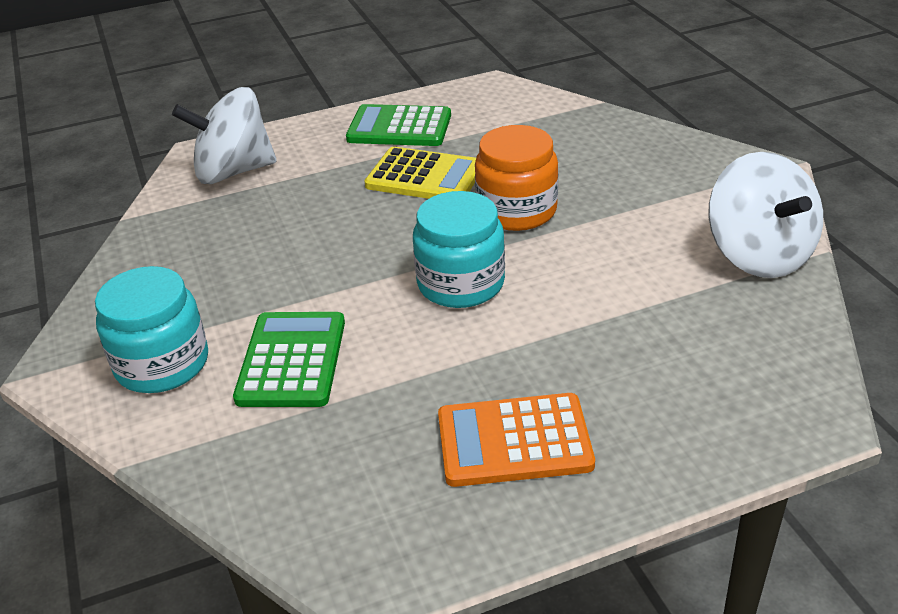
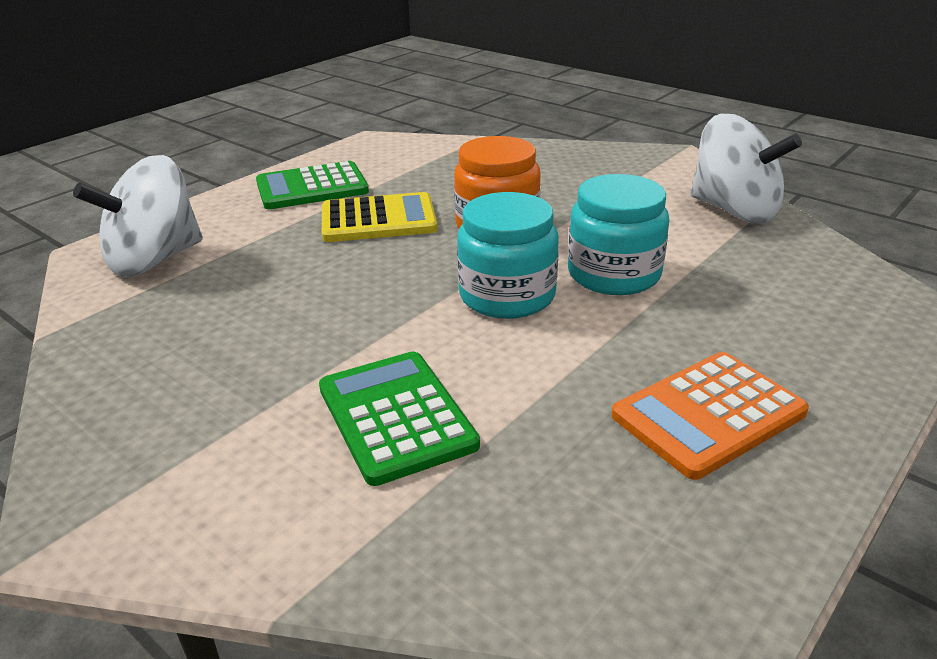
camera: 30 degrees left, 5 degrees down
turquoise jar [95,266,208,393] -> turquoise jar moved to [568,174,669,295]

